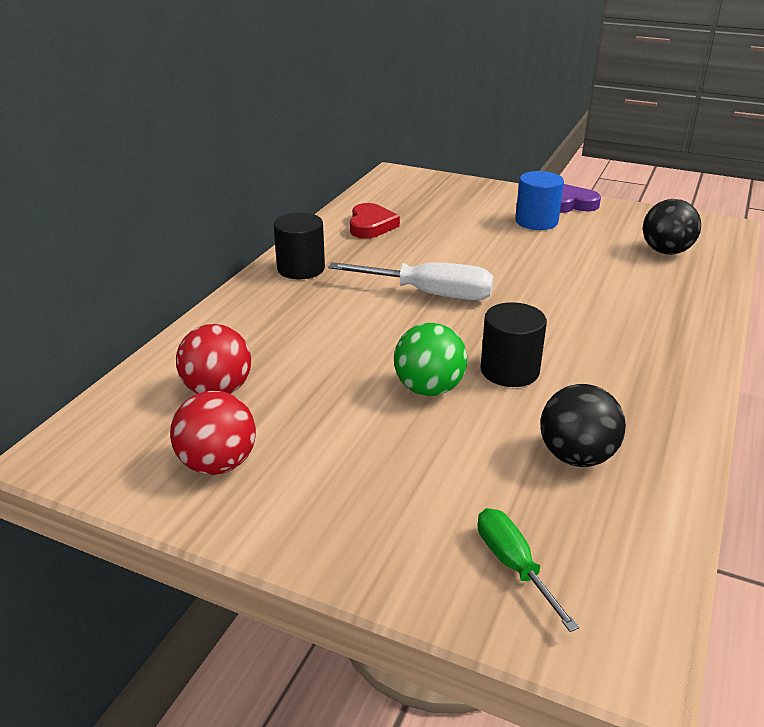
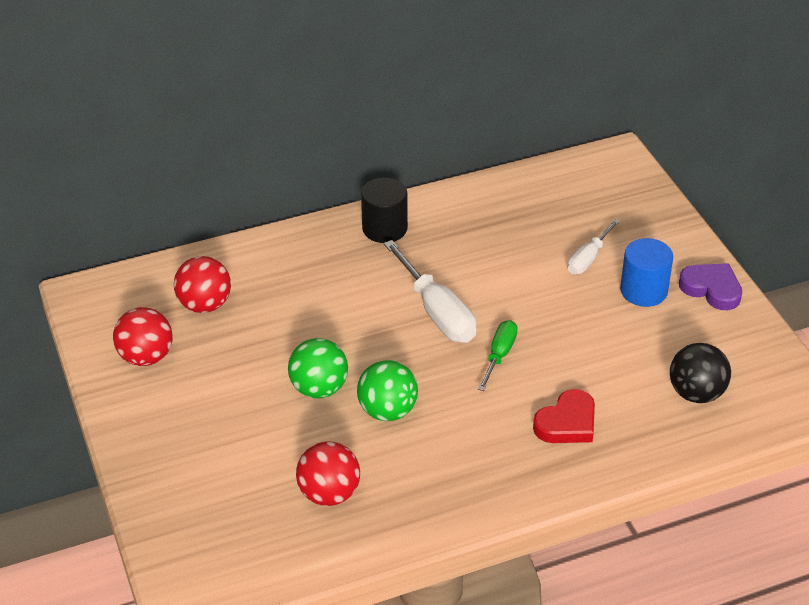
camera: 45 degrees right, 10 degrees up
red heart [350,203,400,238] -> red heart moved to [533,389,595,443]
green screwdriver [477,508,579,632] -> green screwdriver moved to [478,320,518,391]
black cylinder [480,302,547,387] -> green ball [357,360,418,421]
black ball [540,384,626,467] -> red ball [296,441,360,506]
none -> white screwdriver [568,219,620,274]

